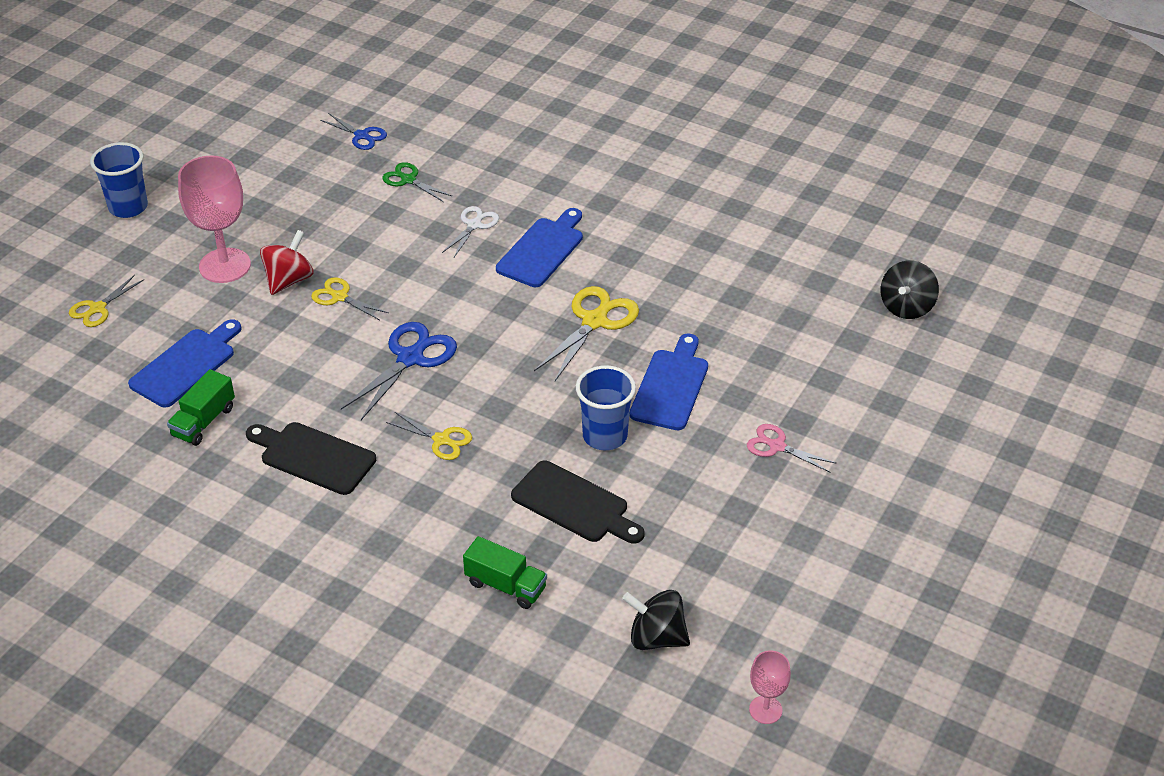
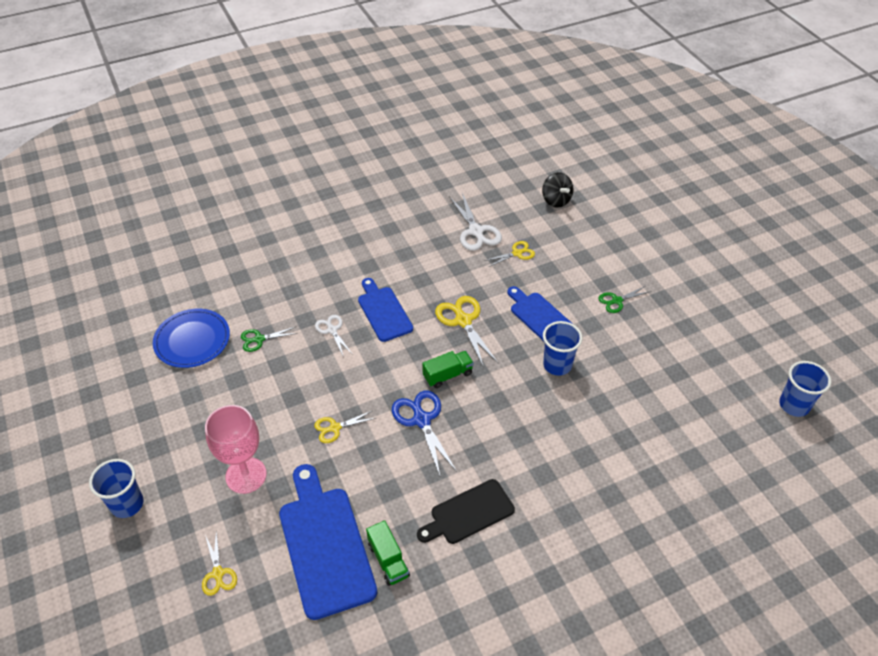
camera: 55 degrees left, 5 degrees up
blue cutting board [128,319,242,407] -> blue cutting board [279,464,377,620], size x1.60
red spinning top [260,230,314,295] -> none
blue scissors [320,113,387,150] -> blue plate [153,309,230,368]
yellow scissors [386,412,472,460] -> yellow scissors moved to [484,241,535,267]
green truck [463,536,547,609] -> green truck moved to [422,351,474,388]
black cutting board [511,461,645,544] -> none
black spinning top [622,590,690,650] -> none
pink scissors [747,424,837,473] -> green scissors [598,286,651,313]
pink goblet [749,650,791,724] -> blue cup [779,361,831,417]
none -> white scissors [449,193,502,251]

